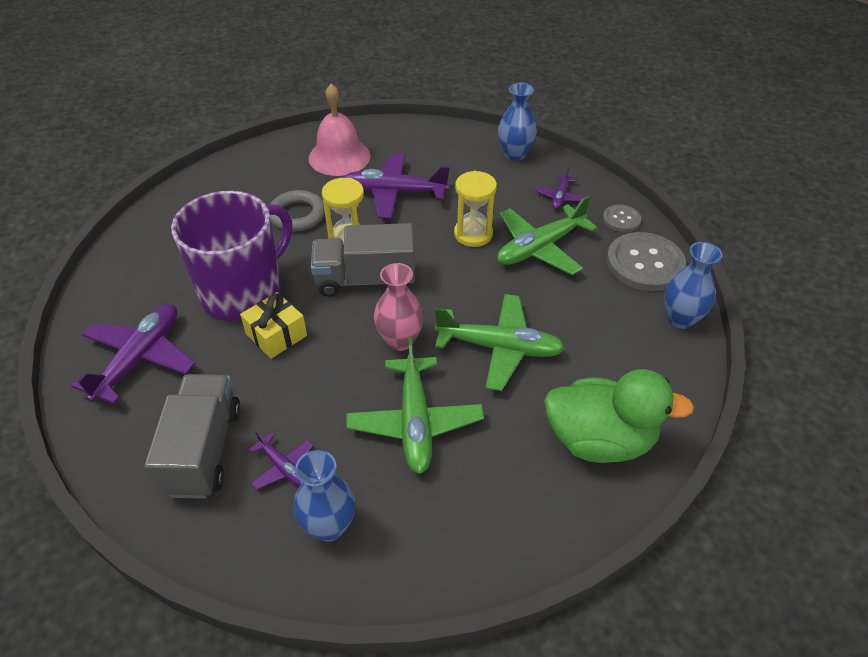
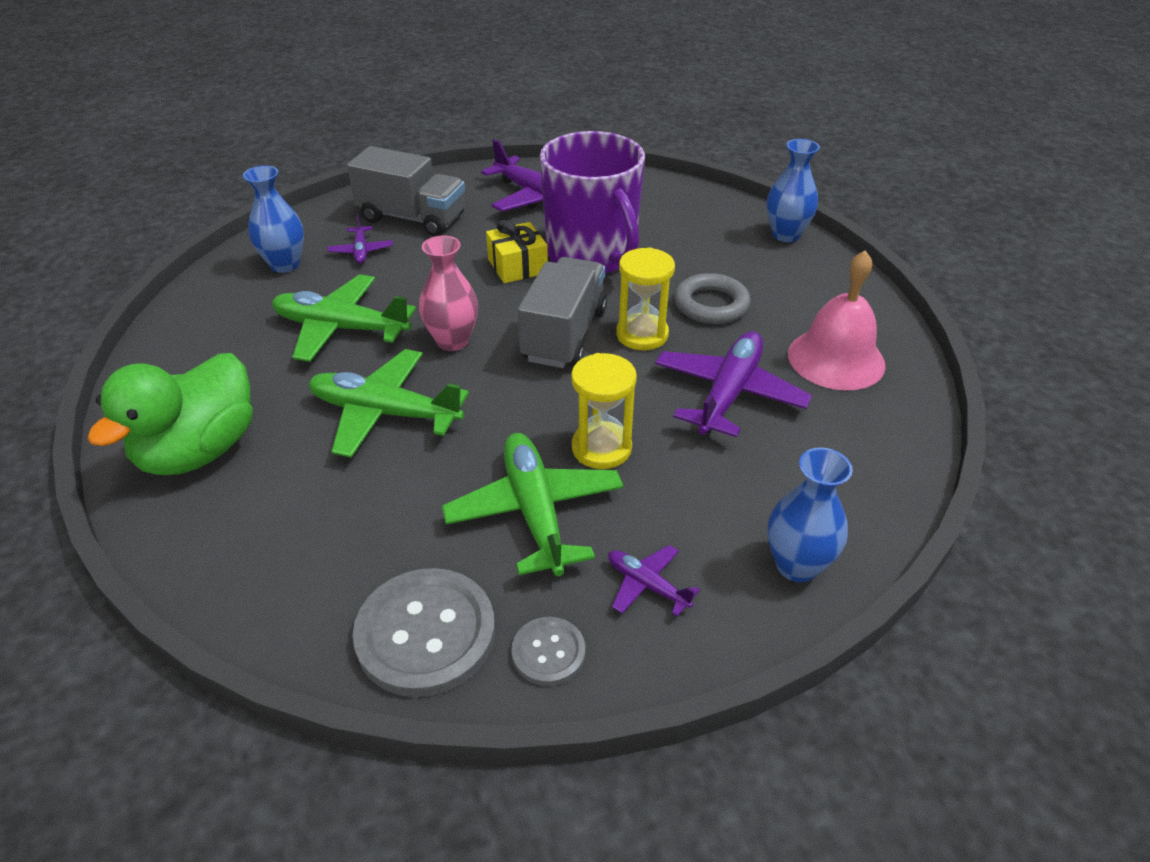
camera: 110 degrees right, 5 degrees down
purple plane [249,431,313,490] -> purple plane turned 75 degrees counterclockwise [327,214,393,264]
green plane [434,294,565,391] -> green plane turned 75 degrees clockwise [309,349,469,458]
blue vase [664,242,723,329] -> blue vase moved to [767,139,820,242]

